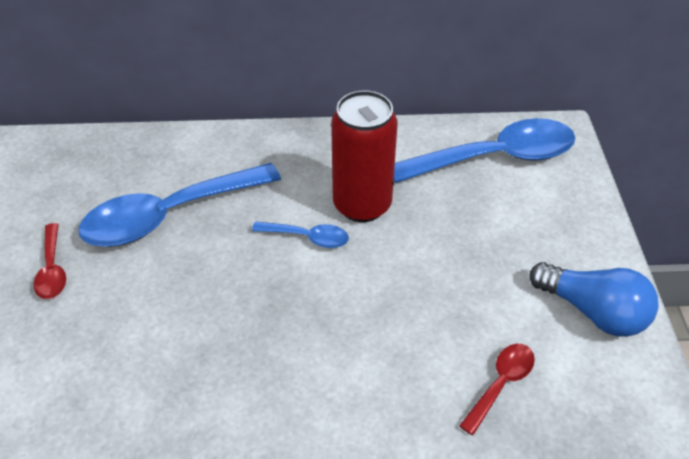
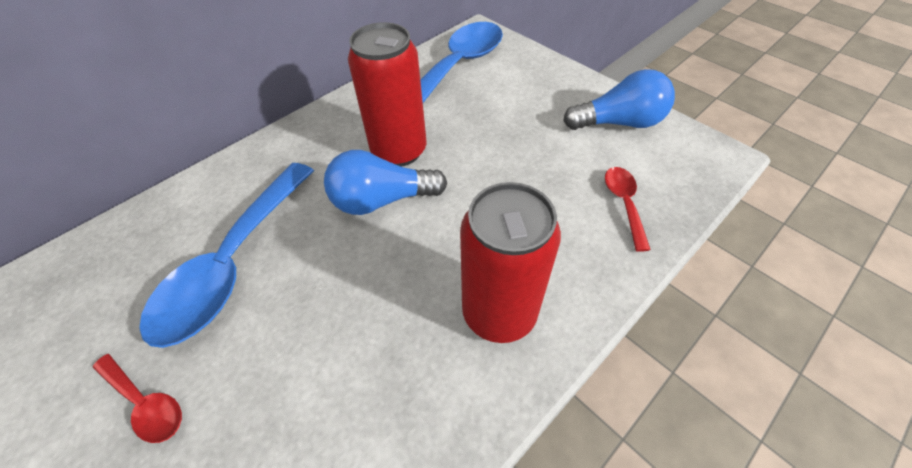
camera: 40 degrees left, 5 degrees up
blue spoon [252,221,349,248] -> blue light bulb [324,150,447,215]
none -> red can [460,182,561,343]

